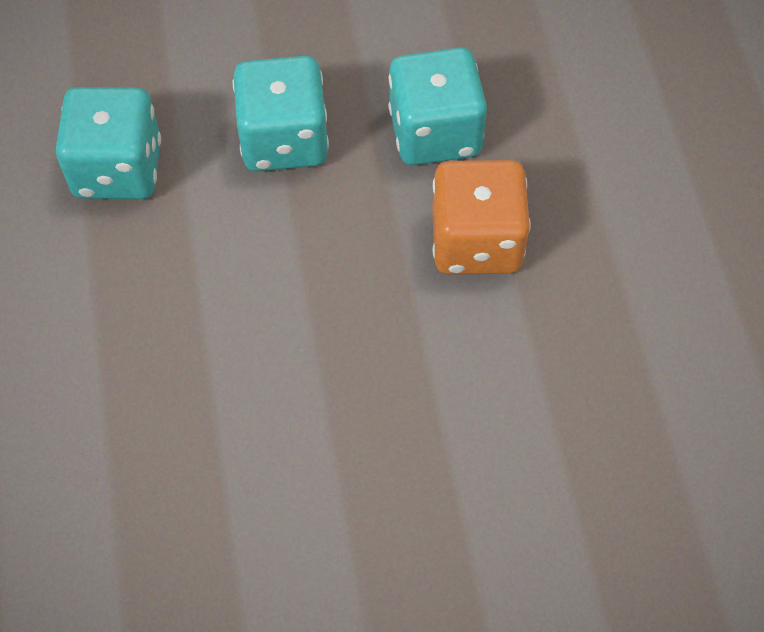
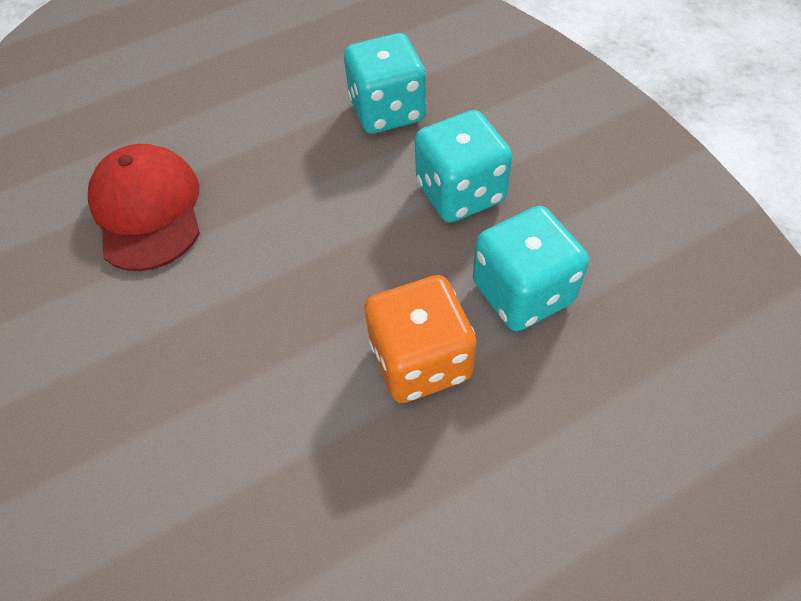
camera: 75 degrees right, 5 degrees down
none -> red cap [88,144,200,271]

